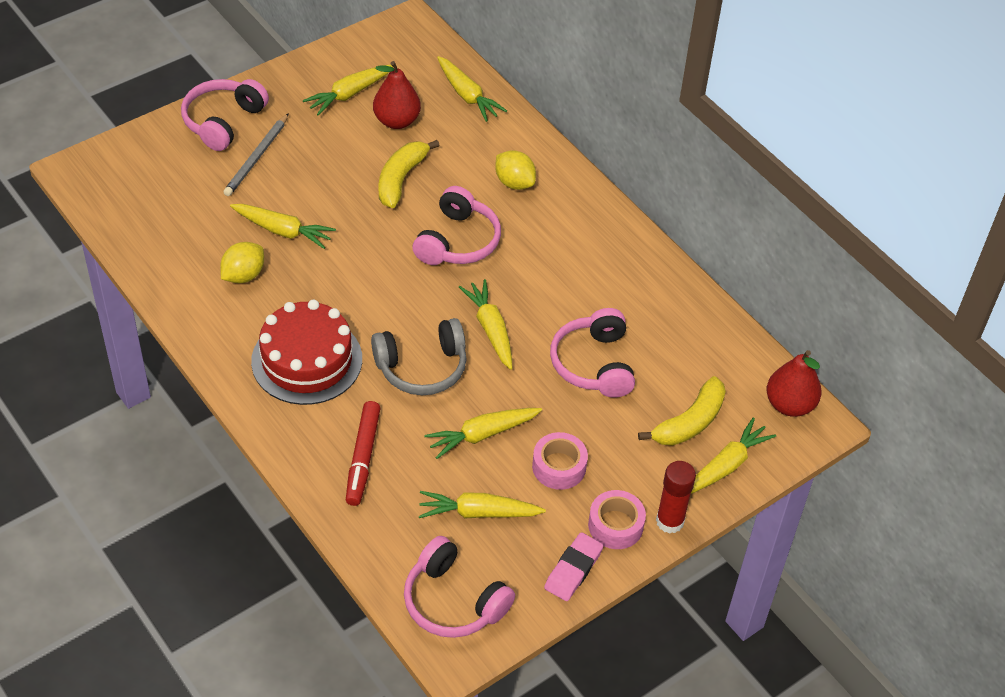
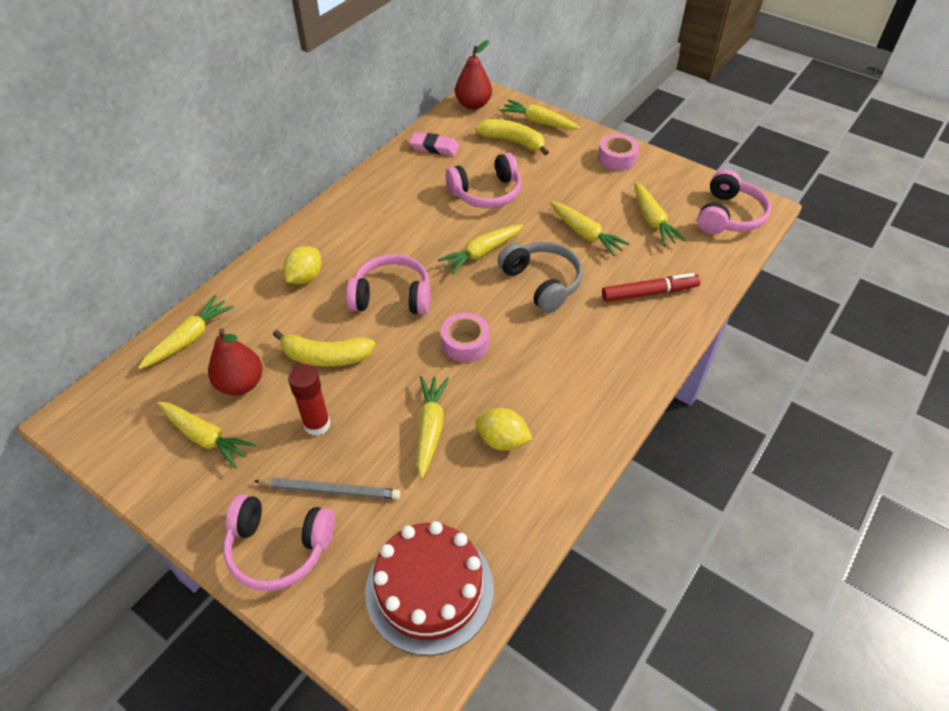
camera: 105 degrees left, 0 degrees up
red cake [251,300,362,405] -> red cake moved to [365,521,494,656]
pink tape [532,432,588,490] -> pink tape moved to [441,313,490,362]
pink eraser [544,532,604,601] -> pink eraser moved to [409,132,459,156]
red glue stick [656,461,696,534] -> red glue stick moved to [288,364,330,436]

